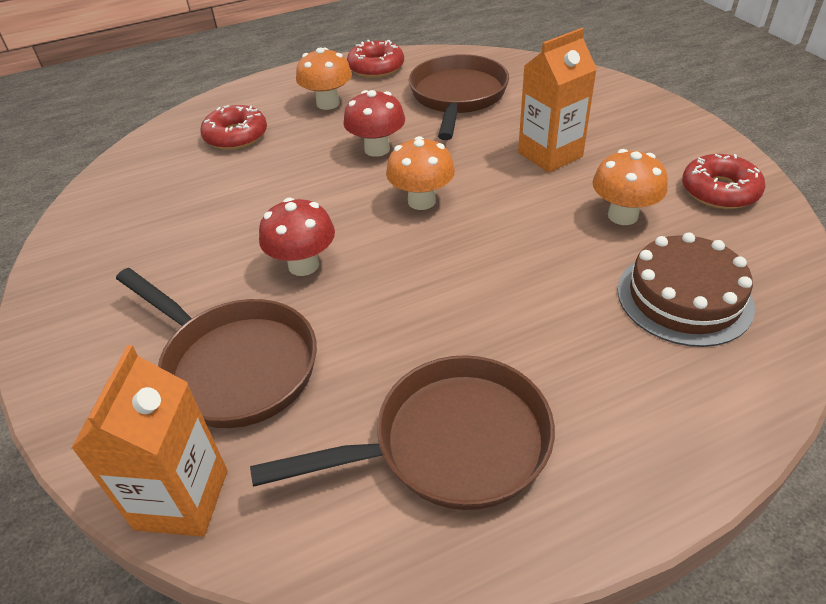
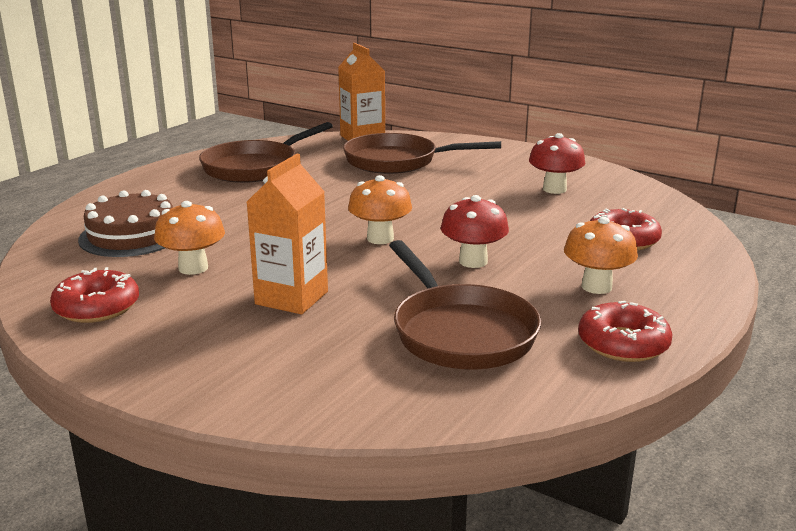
camera: 145 degrees right, 20 degrees down
red mushroom [259,198,335,276] -> red mushroom moved to [529,133,585,194]

